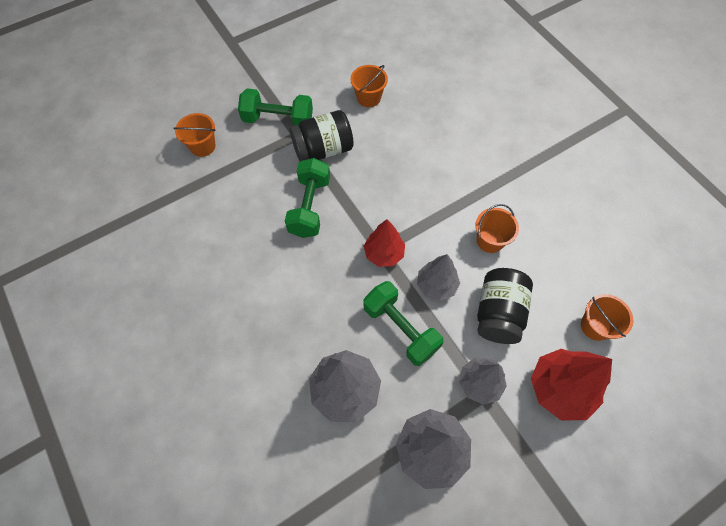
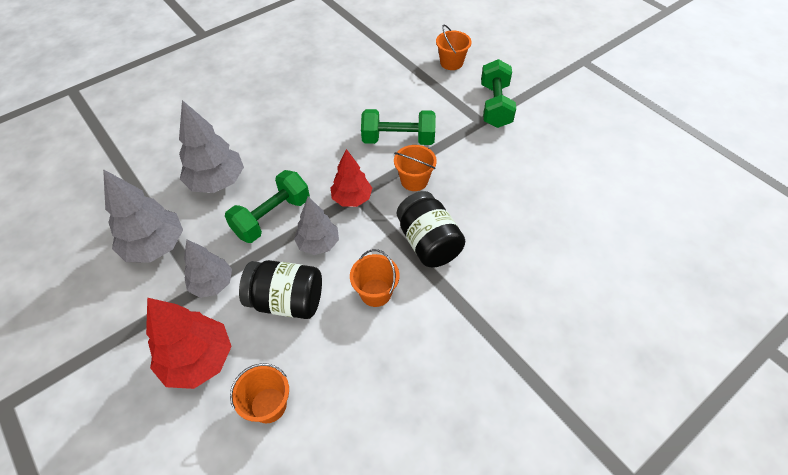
camera: 85 degrees right, 10 degrees down
black jar [290,110,354,161] -> black jar moved to [397,191,465,267]
orange bucket [351,65,388,107] -> orange bucket moved to [394,145,437,191]

